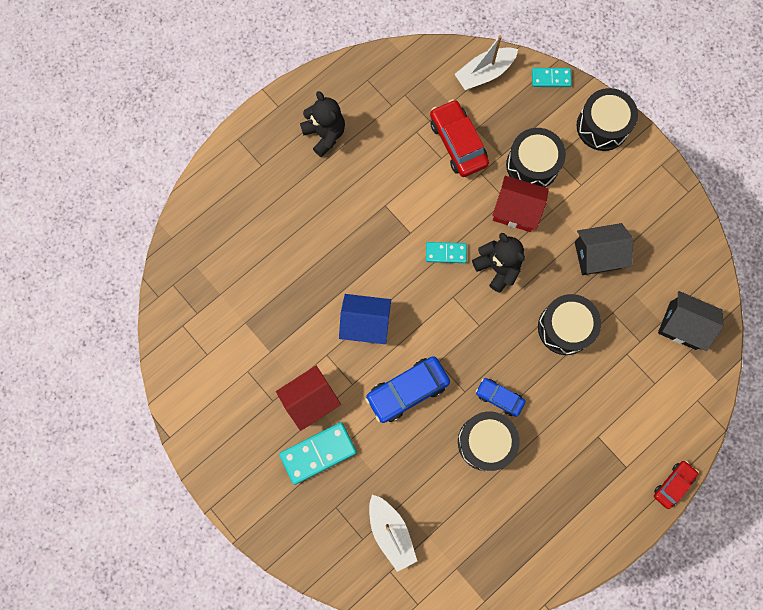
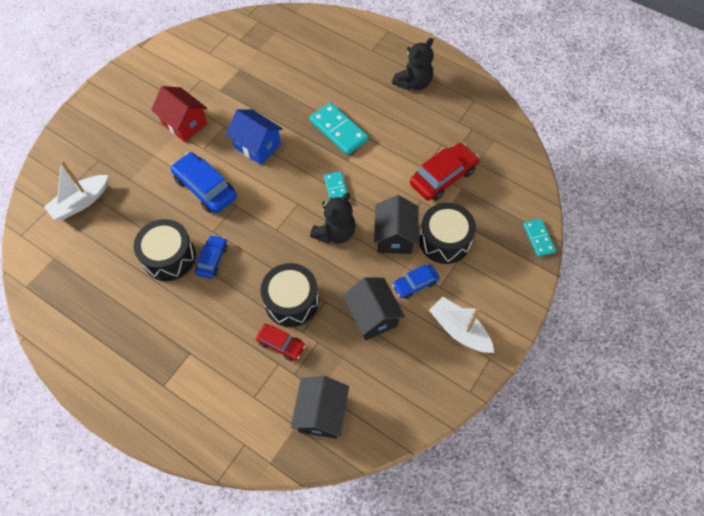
camera: 75 degrees right, 15 degrees down
turquoise domino [279,422,357,485] -> turquoise domino moved to [309,102,369,155]
blue house [339,294,391,344] -> blue house turned 45 degrees counterclockwise [226,109,283,165]
white boat [455,35,518,90] -> white boat moved to [429,296,494,353]
red house [492,176,549,232] -> black house [374,195,418,254]
black drum [577,88,638,151] -> none
red car [654,461,698,509] -> red car moved to [256,324,306,361]
none -> blue car [392,264,440,299]

